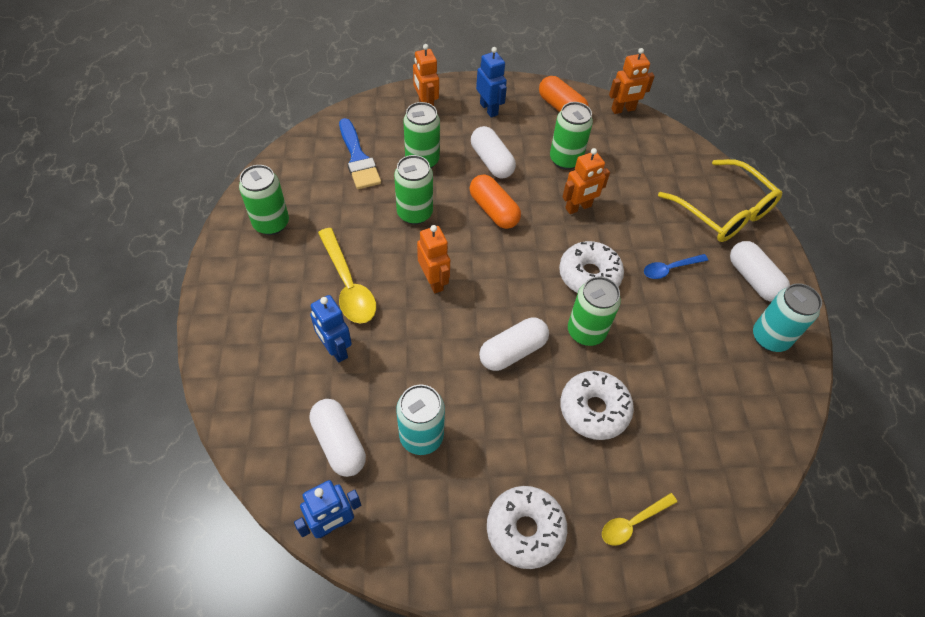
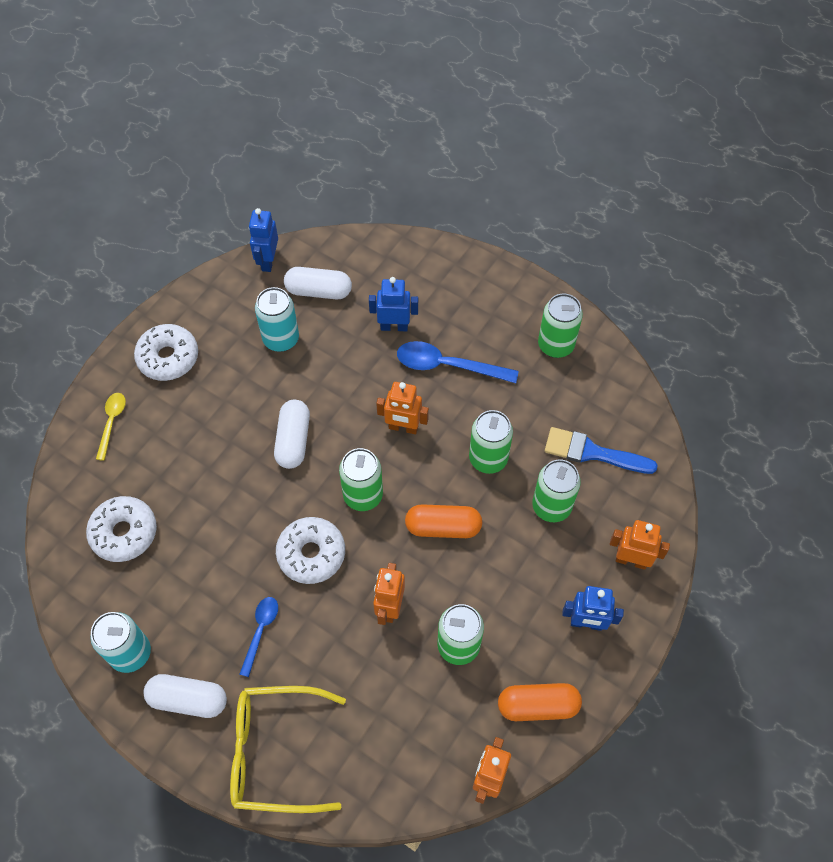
camera: 130 degrees right, 5 degrees up
yellow spoon [318,228,376,324] -> blue spoon [397,341,519,383]
white capsule [471,126,516,178] -> none
white donut [560,371,634,440] -> white donut moved to [86,496,157,562]
green can [568,276,621,346] -> green can moved to [339,448,383,511]

